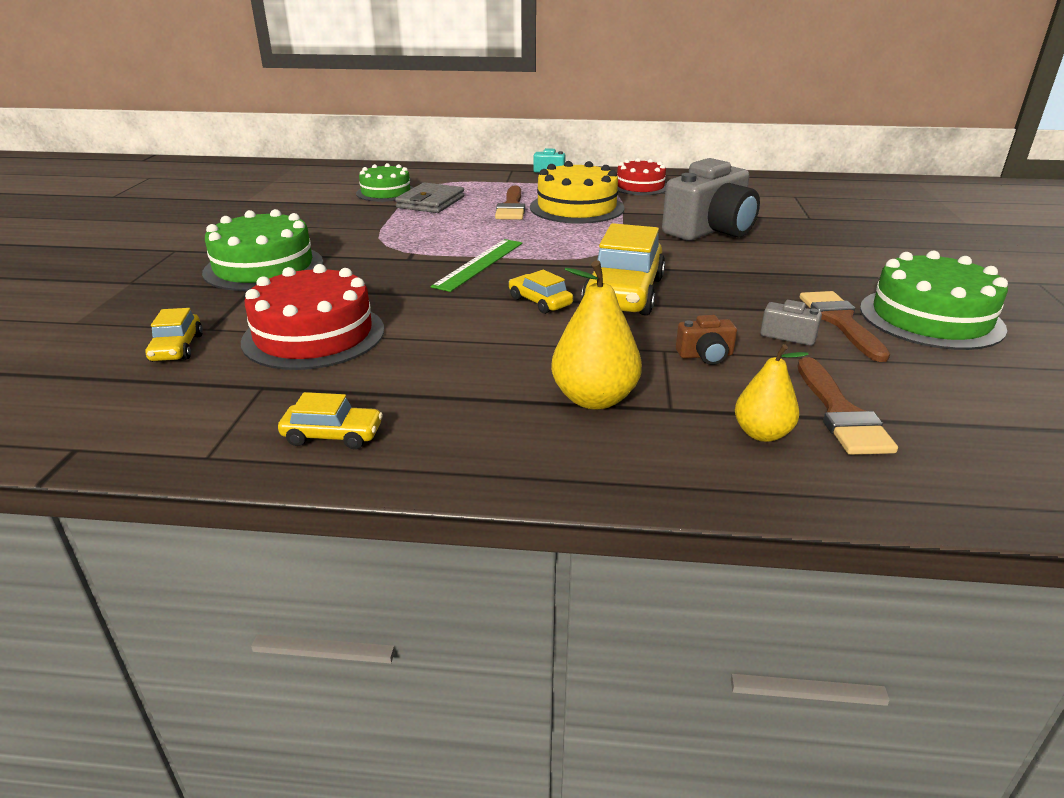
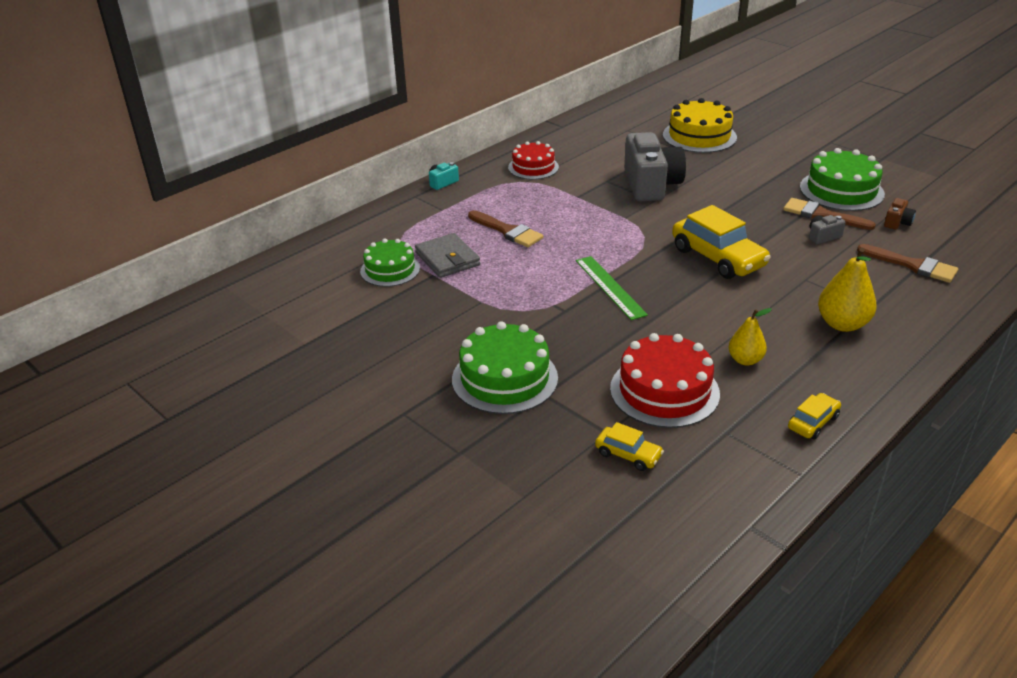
camera: 50 degrees left, 5 degrees up
yellow car [509,270,573,314] -> none
yellow cake [530,161,624,224] -> yellow cake moved to [663,98,737,153]
brown camera [676,315,737,365] -> brown camera moved to [884,198,916,229]
yellow pear [735,344,809,442] -> yellow pear moved to [728,308,772,365]

